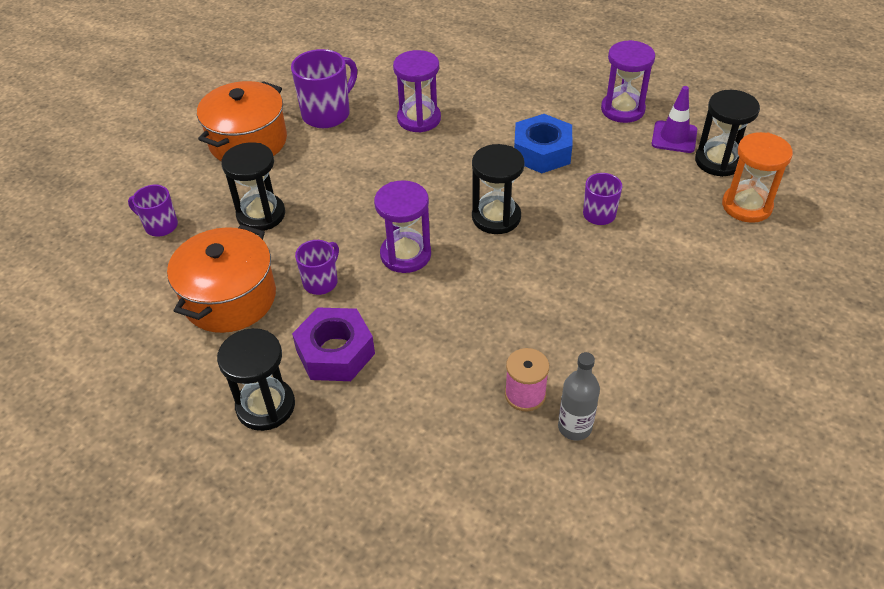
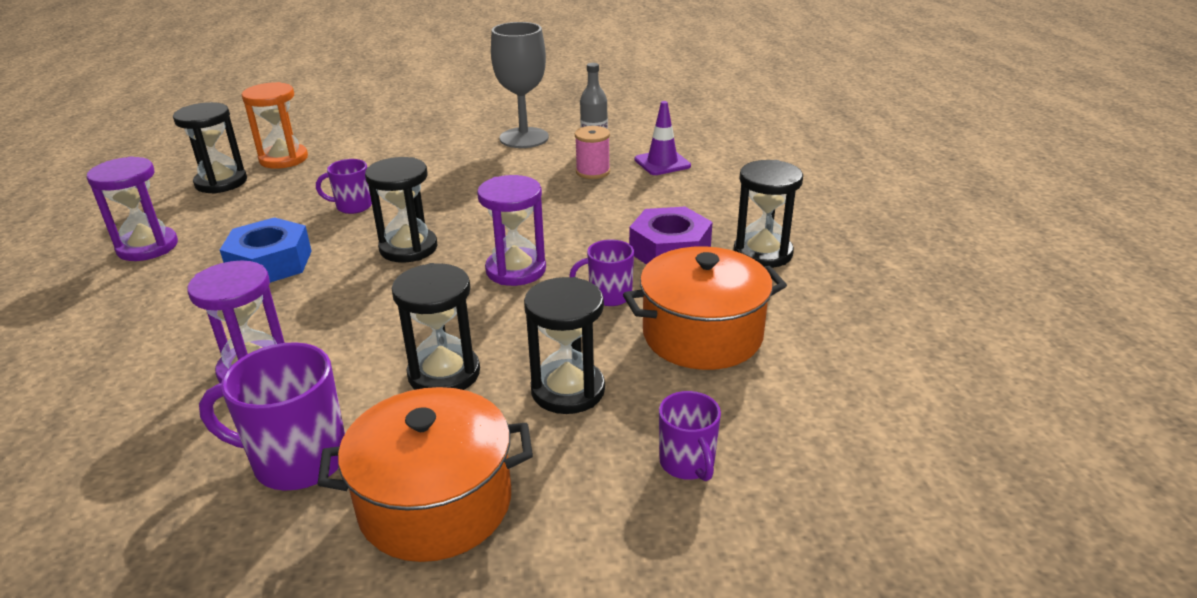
camera: 130 degrees left, 15 degrees down
purple traffic cone [652,86,697,153] -> purple traffic cone moved to [635,101,691,175]
none -> black hourglass [391,263,480,390]
none -> grey goblet [491,22,549,148]

